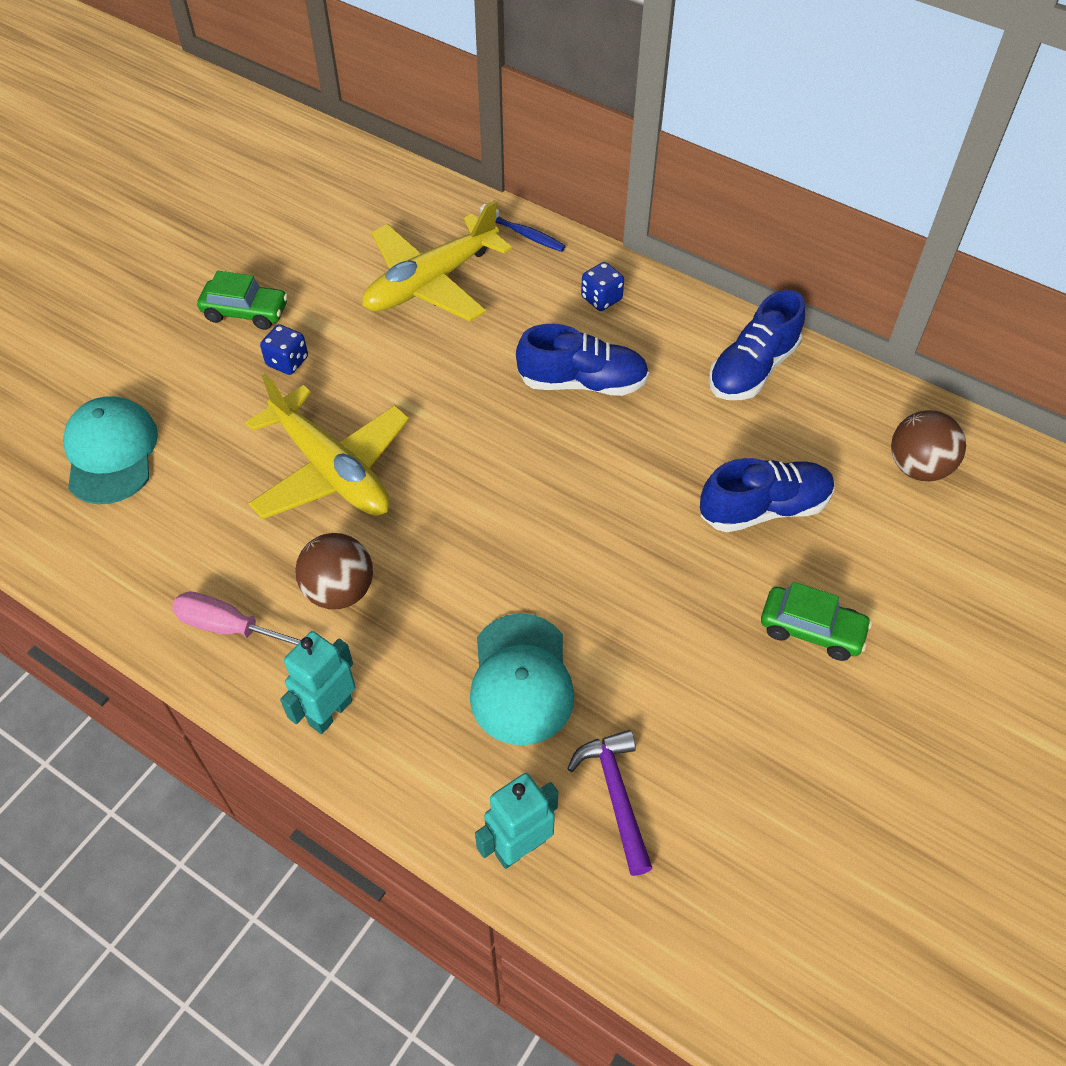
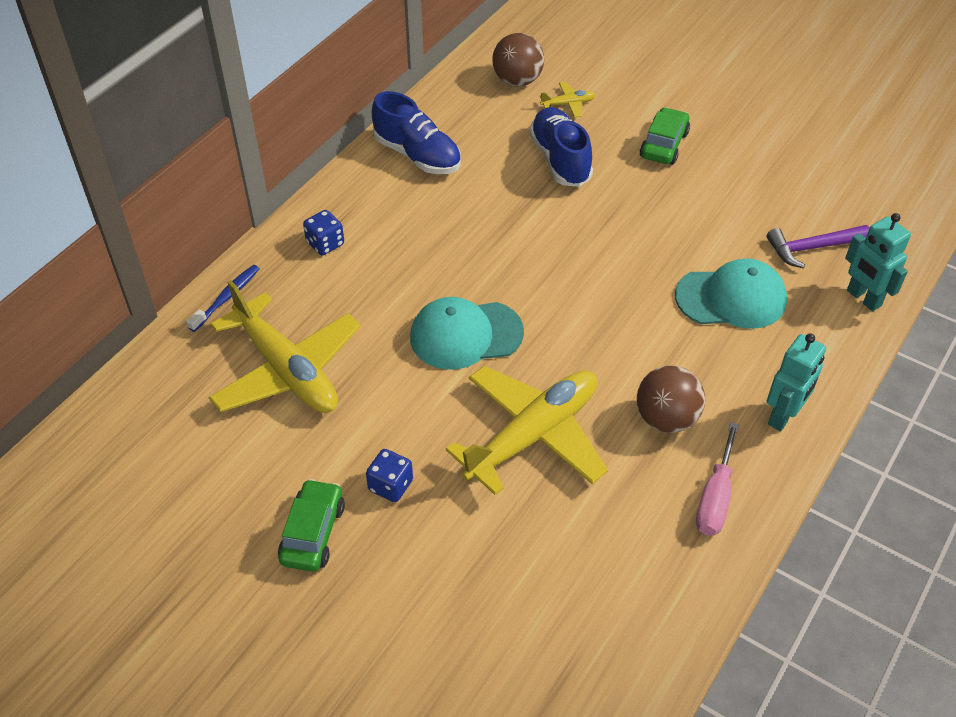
camera: 90 degrees left, 5 degrees down
turquoise cap [63,396,158,504] -> turquoise cap moved to [410,297,524,370]
turquoise robot [280,631,356,734] -> turquoise robot turned 90 degrees counterclockwise [767,333,826,431]
blue shoe [516,324,649,396] -> none
none -> yellow plane [540,82,596,118]

